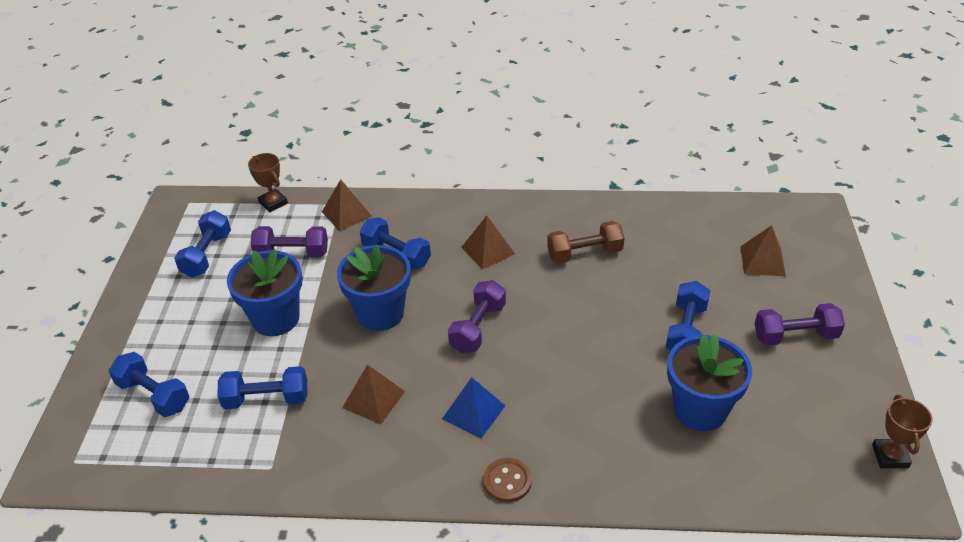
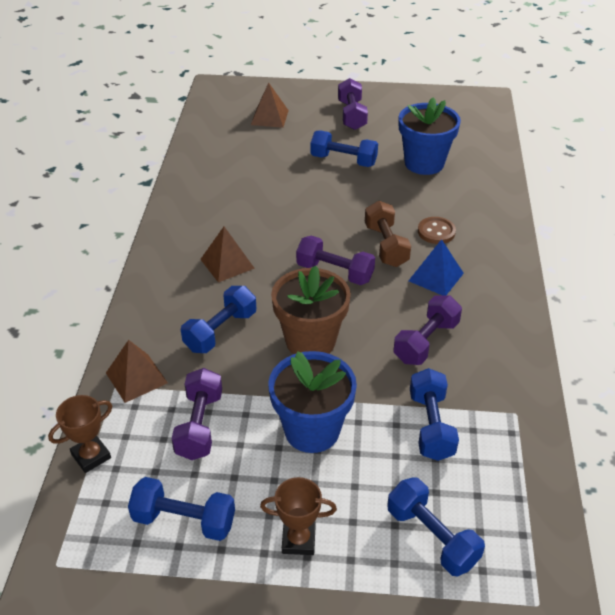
camera: 90 degrees left, 0 degrees up
blue dumbbell [109,352,189,417] -> blue dumbbell turned 75 degrees counterclockwise [387,477,485,576]
blue flower pot [337,244,411,331] -> brown flower pot [271,266,351,354]
brown pyramid [342,364,405,424] -> purple dumbbell [394,296,462,365]
brown button [484,458,532,502] -> brown button moved to [418,217,456,244]
brown dumbbell [547,221,624,263] -> brown dumbbell moved to [365,201,411,267]
brown trophy [872,395,933,468] -> brown trophy moved to [260,477,337,555]

